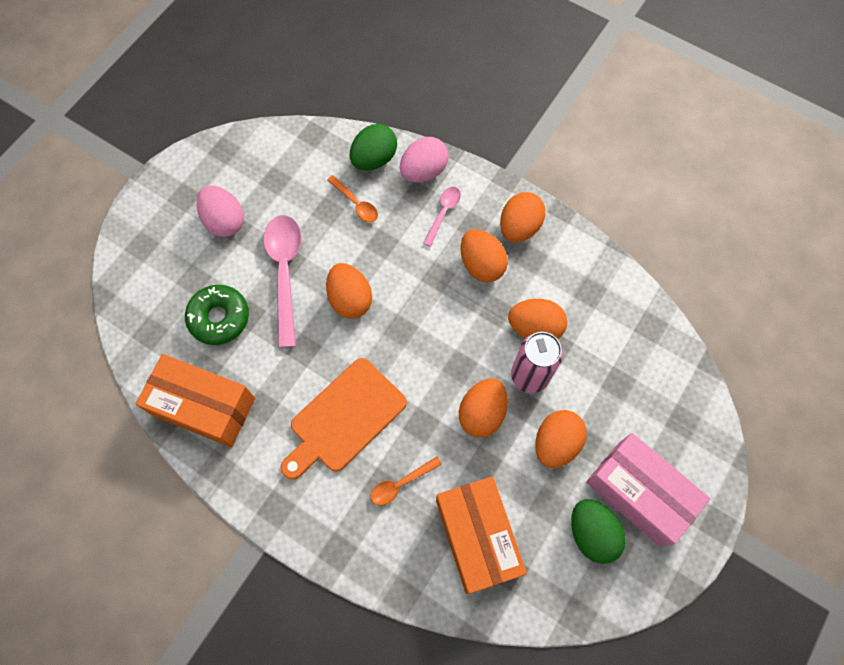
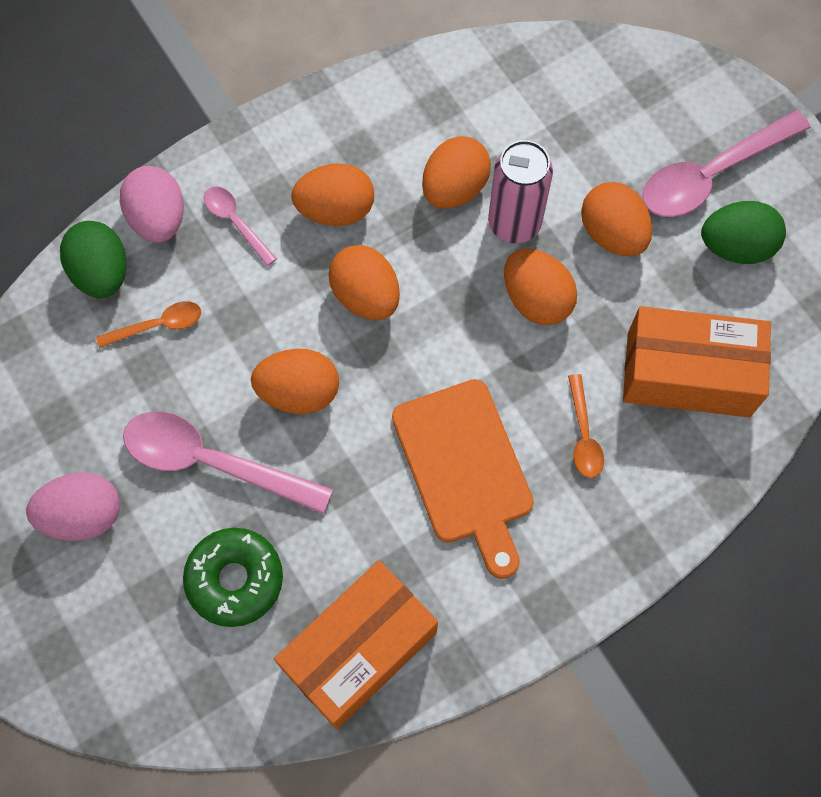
camera: 65 degrees left, 0 degrees up
orange egg [500,192,546,243] -> orange egg moved to [329,245,400,320]
pink box [586,433,710,547] -> pink spoon [642,110,811,217]

